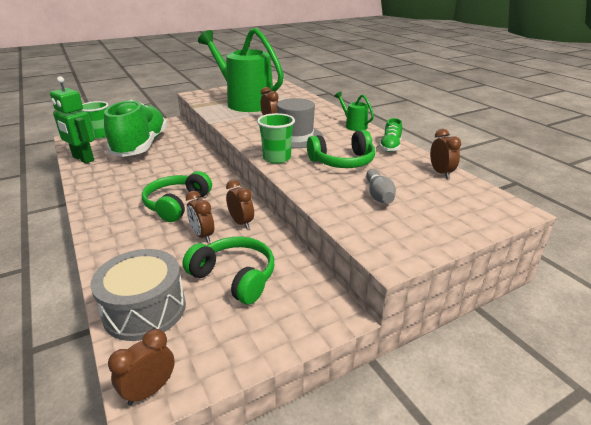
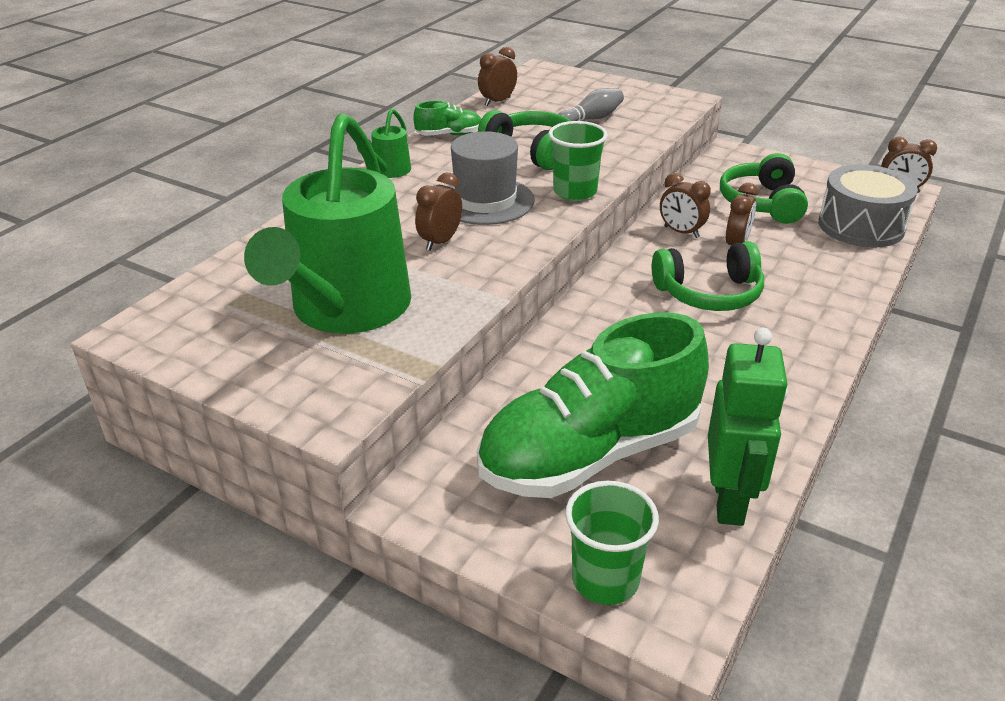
camera: 120 degrees left, 5 degrees up
brown clock [226,180,254,229] -> brown clock turned 75 degrees counterclockwise [660,173,711,238]

